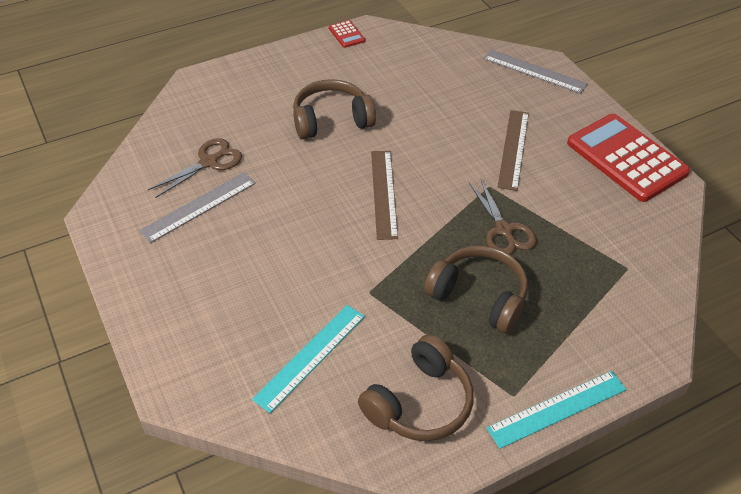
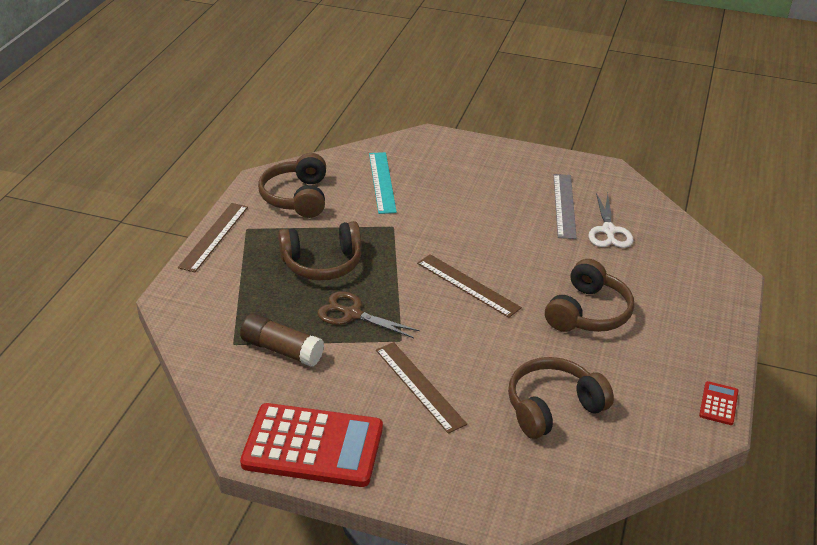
camera: 135 degrees right, 10 degrees down
brown scissors [148,138,242,198] -> white scissors [588,193,633,248]
red calculator [329,20,365,48] -> red calculator turned 90 degrees clockwise [699,381,738,425]
grey ruler [483,50,588,94] -> none
turquoise ruler [487,371,627,449] -> brown ruler [178,203,248,272]
none -> brown glue stick [240,313,324,367]
none -> brown headphones [508,357,614,439]

